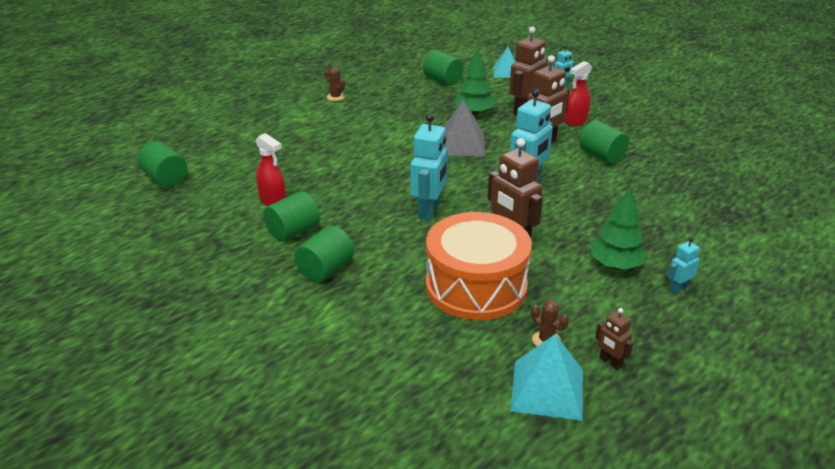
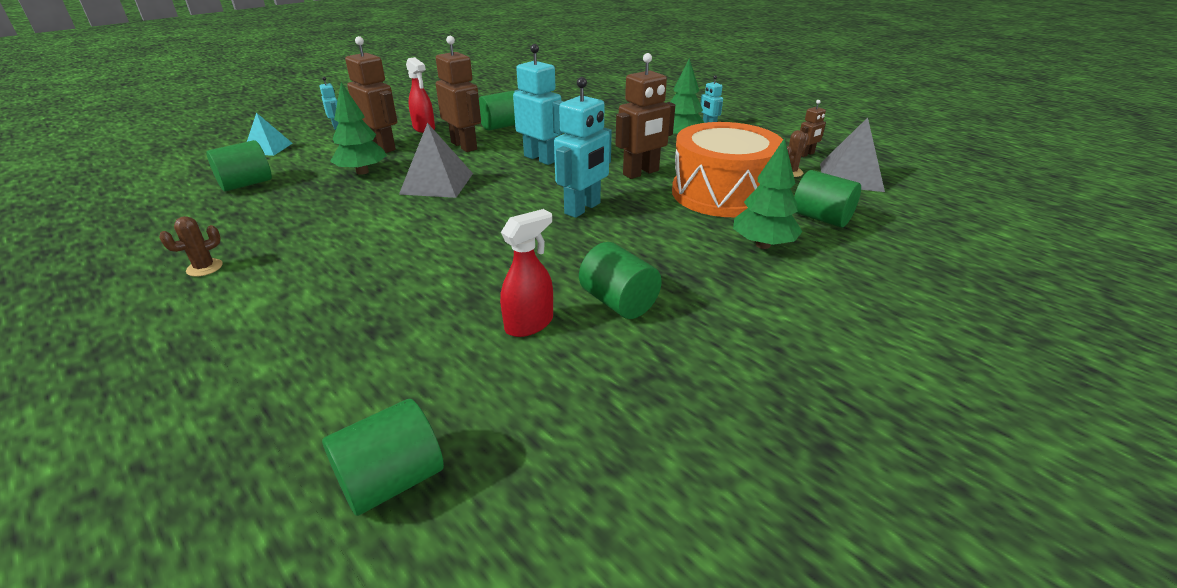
camera: 85 degrees left, 0 degrees up
green cylinder [294,226,354,282] -> green cylinder moved to [794,170,861,227]
turquoise robot [411,114,448,221] -> turquoise robot turned 105 degrees clockwise [554,77,612,218]
turquoise pyramid [510,334,583,421] -> grey pyramid [820,117,885,192]
none -> green tree [733,138,803,249]

